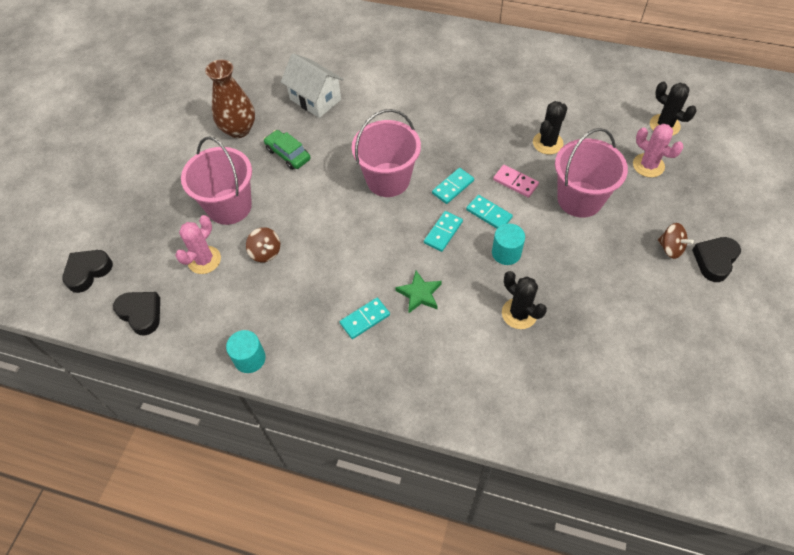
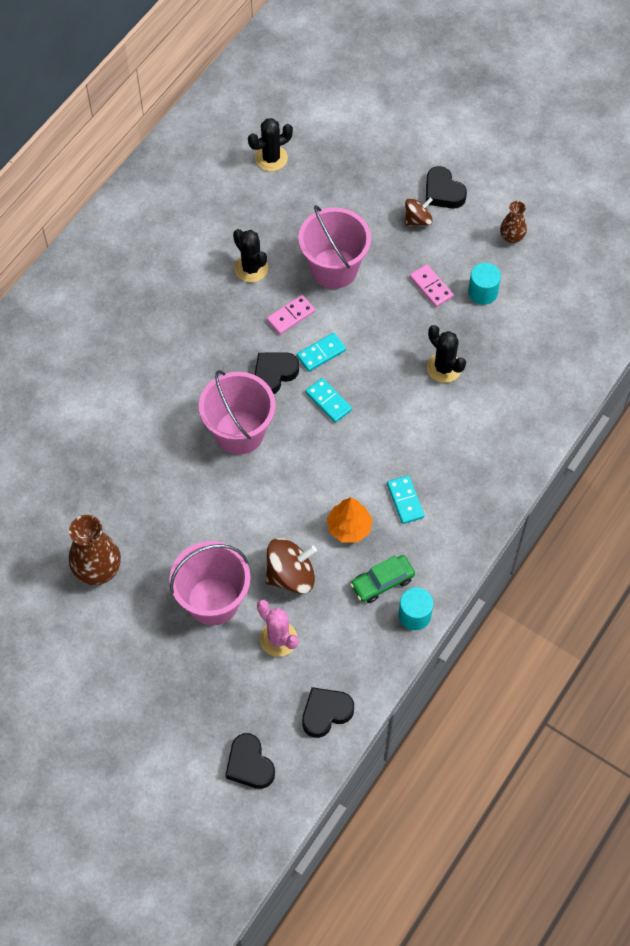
camera: 75 degrees left, 5 degrees up
brown spinning top [246,227,280,262] -> brown spinning top [266,538,317,594], size x1.62
green car [264,130,310,170] -> green car moved to [350,555,415,603]
white house [281,53,344,118] -> none
green star [395,271,442,314] -> none
turquoise domino [432,168,474,204] -> black heart [254,352,299,394]
turquoise cylinder [492,224,525,265] -> turquoise cylinder moved to [468,263,501,305]
black cactus [502,271,547,329] -> black cactus turned 75 degrees clockwise [427,325,466,383]
pink cactus [633,124,683,177] -> none
none -> orange tree [327,497,372,543]
none -> pink domino [410,264,453,307]
none -> brown vase [500,201,527,244]

